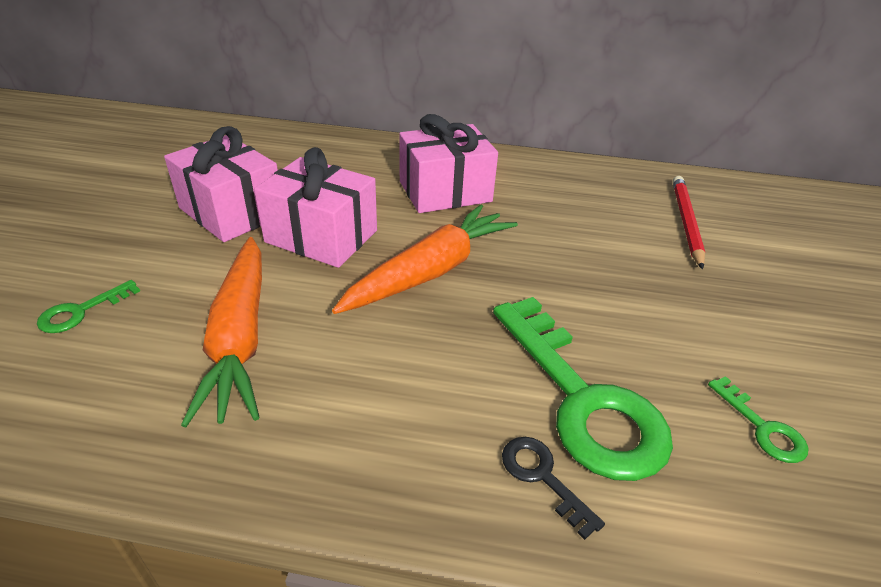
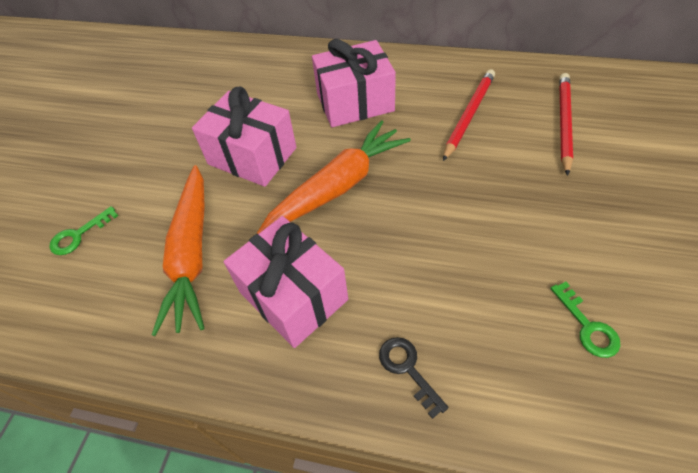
camera: 10 degrees right, 15 degrees up
pink gift [164,126,278,242] -> pink gift moved to [224,216,348,348]
green key [493,297,673,481] -> none
none -> red pencil [443,69,495,161]

